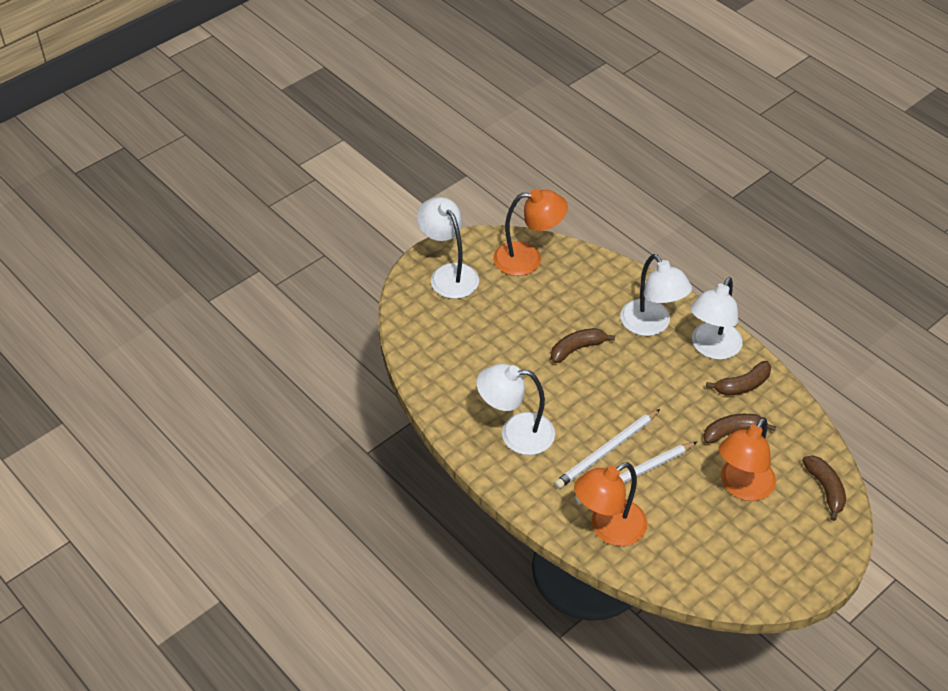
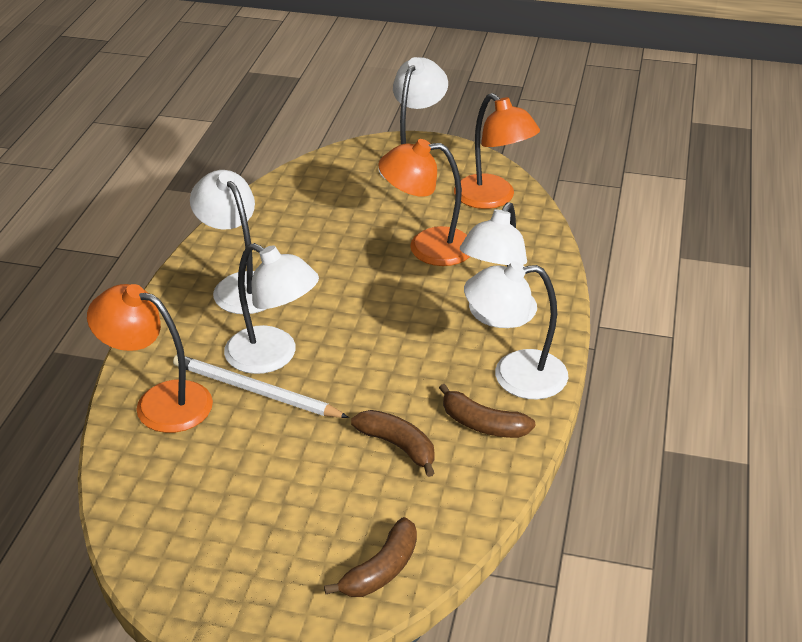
camera: 55 degrees right, 10 degrees down
brown banana [551,328,615,363] -> none
white pencil [554,409,660,489] -> white lamp [224,243,319,374]
orange lamp [718,417,776,501] -> orange lamp moved to [378,139,470,266]

